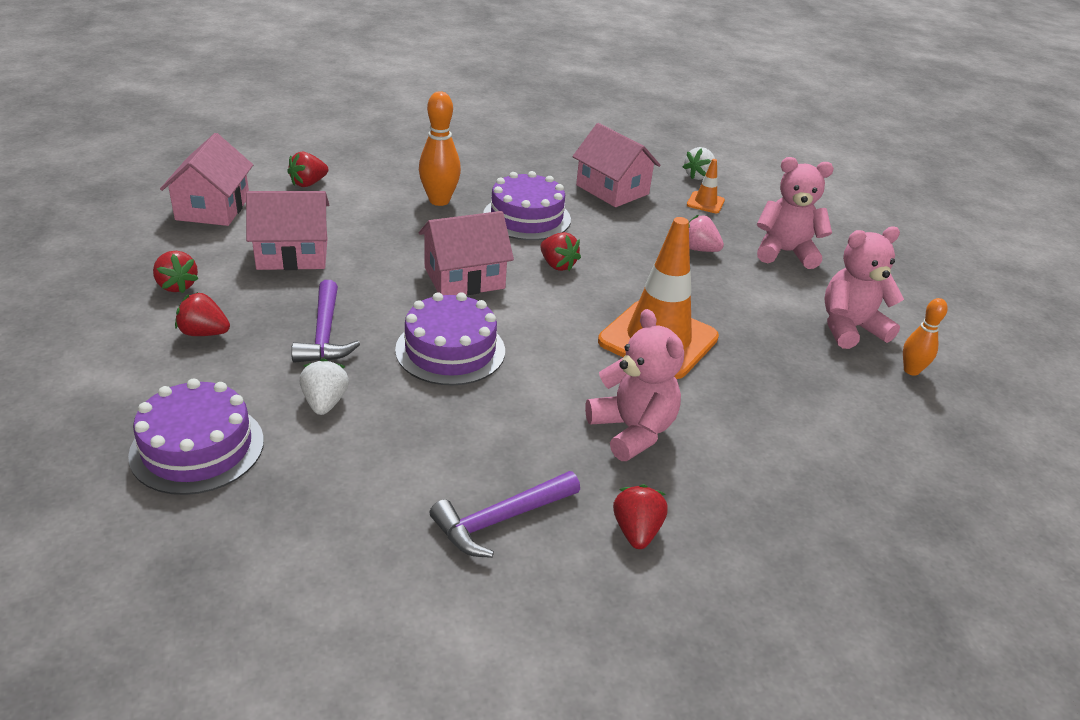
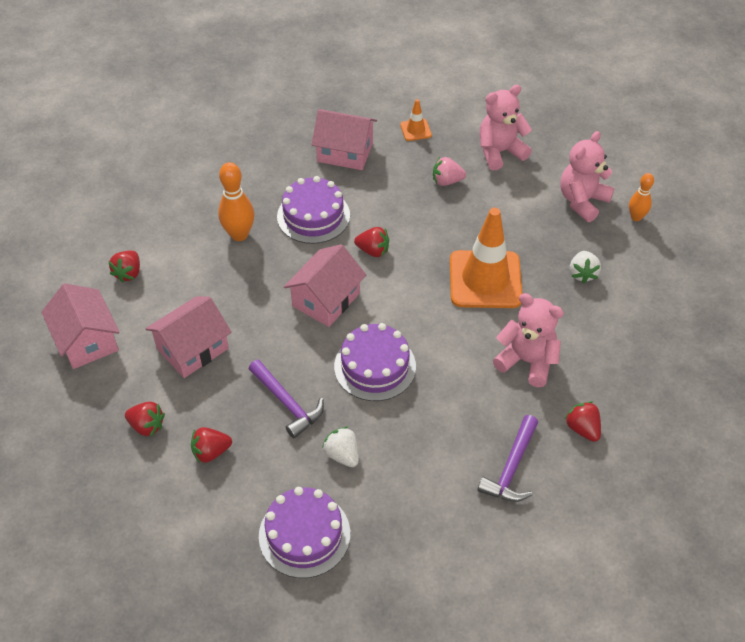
camera: 30 degrees left, 15 degrees up
white strawberry [683,147,715,180] -> white strawberry moved to [570,251,601,284]

